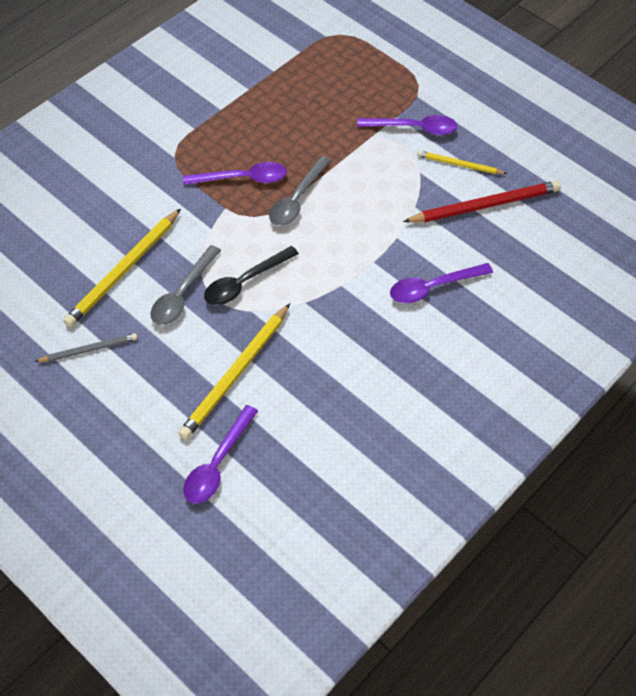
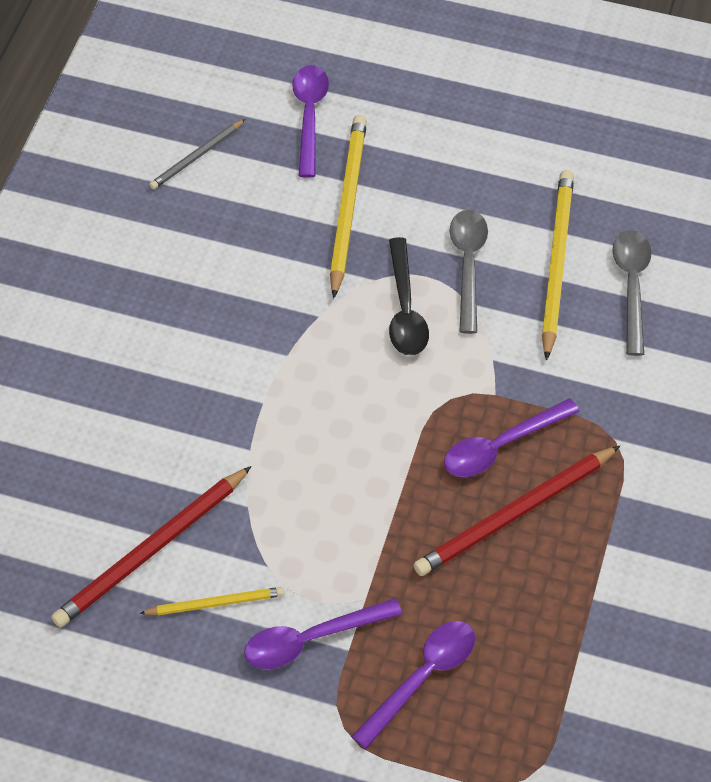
camera: 155 degrees right, 0 degrees up
grey pencil [35,333,137,362] -> grey pencil moved to [149,119,245,189]
black spoon [204,246,299,305] -> black spoon turned 150 degrees clockwise [389,237,429,356]
grey spoon [269,156,331,226] -> grey spoon moved to [612,230,652,356]
purple spoon [390,263,493,303] -> purple spoon moved to [351,621,475,749]
none -> red pencil [413,446,620,576]

